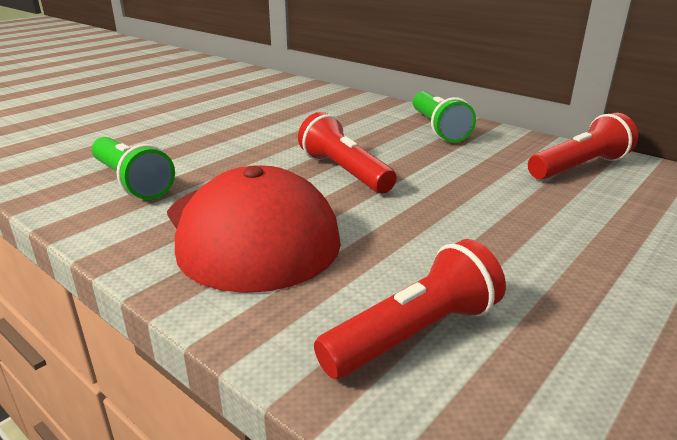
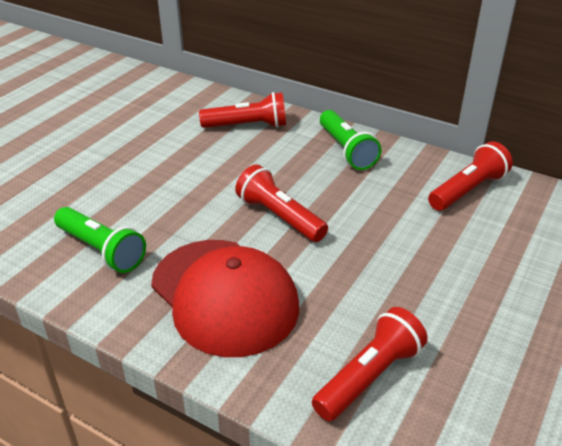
camera: 10 degrees left, 10 degrees up
none -> red flashlight [199,92,286,128]

